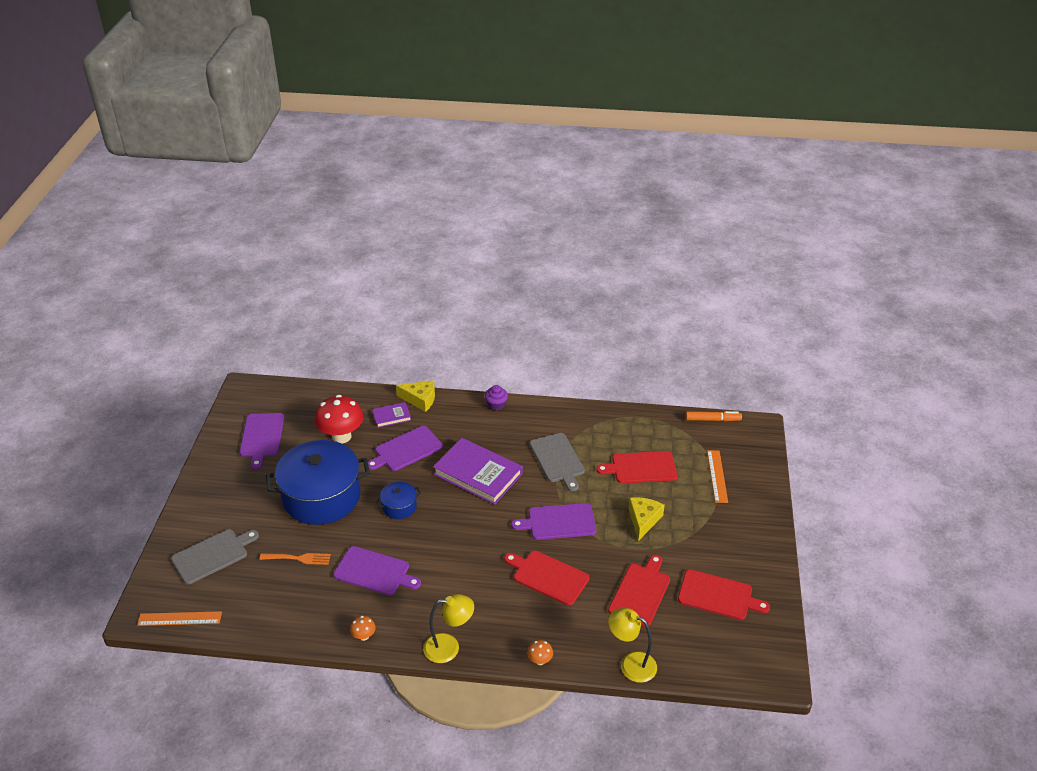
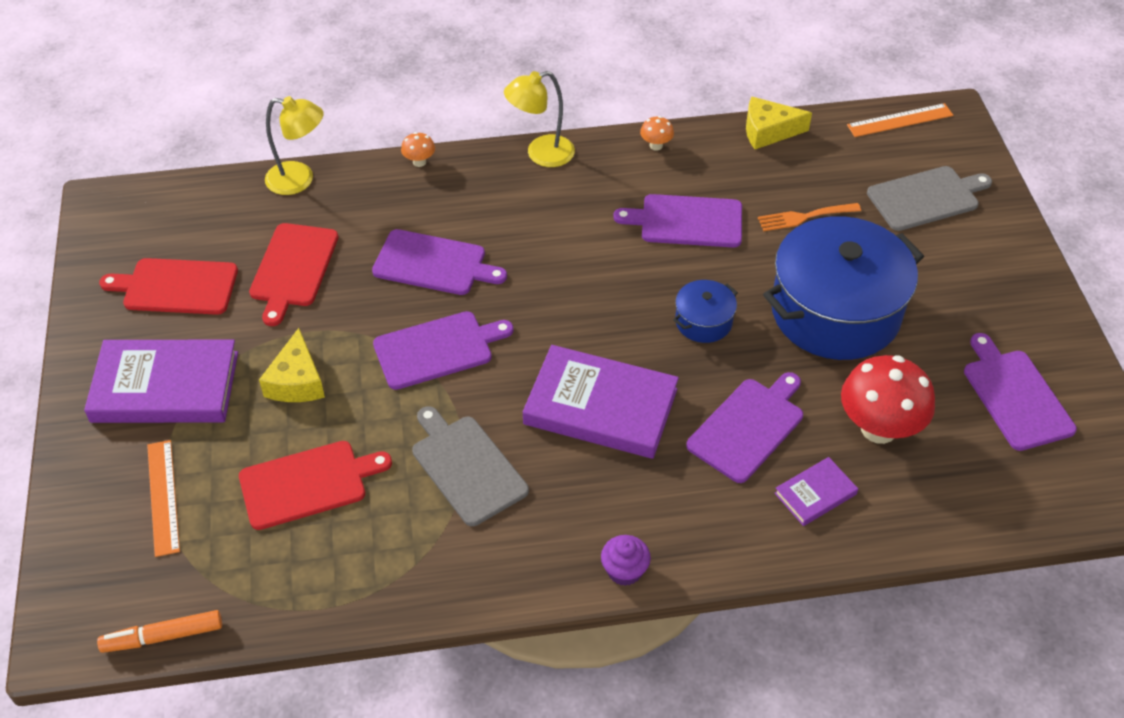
camera: 165 degrees right, 10 degrees up
grey cutting board [171,529,259,584] -> grey cutting board turned 150 degrees counterclockwise [867,166,992,231]
yellow cheese [396,380,435,412] -> yellow cheese moved to [746,96,812,149]
red cutting board [504,551,589,606] -> purple cutting board [372,229,507,295]
none -> purple book [84,340,238,423]

